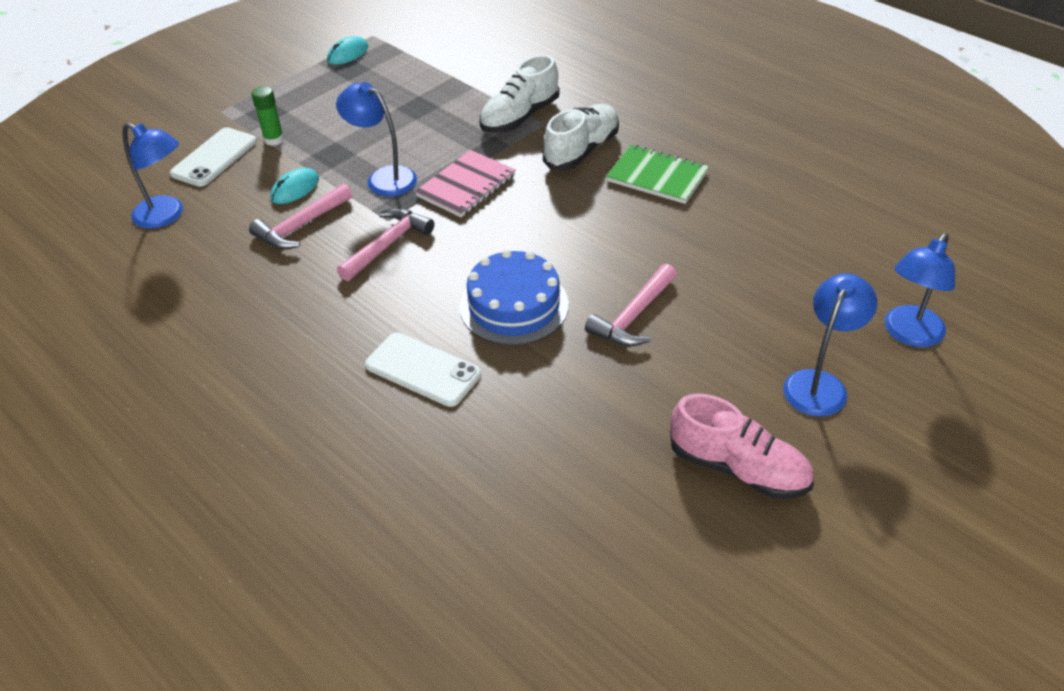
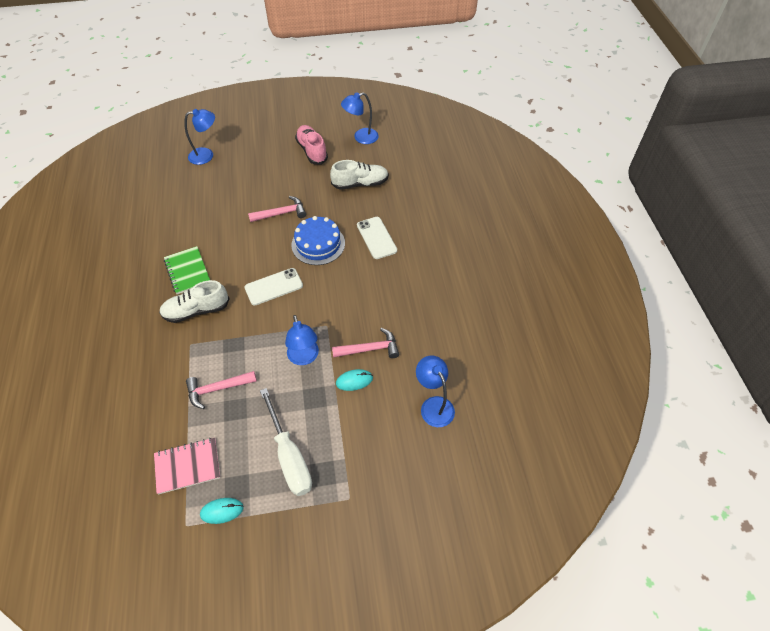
camera: 145 degrees left, 10 degrees up
white phone [170,127,257,187] -> white phone moved to [245,268,303,305]
green glue stick [251,86,284,146] -> none
pink hammer [337,208,434,281] -> pink hammer moved to [186,371,257,409]
pink notebook [415,150,516,217] -> pink notebook moved to [154,438,221,494]
white shoe [480,55,560,133] -> white shoe moved to [330,160,389,190]
blue lamp [783,273,877,417] -> blue lamp moved to [341,92,379,144]
none -> white screwdriver [260,388,312,496]

